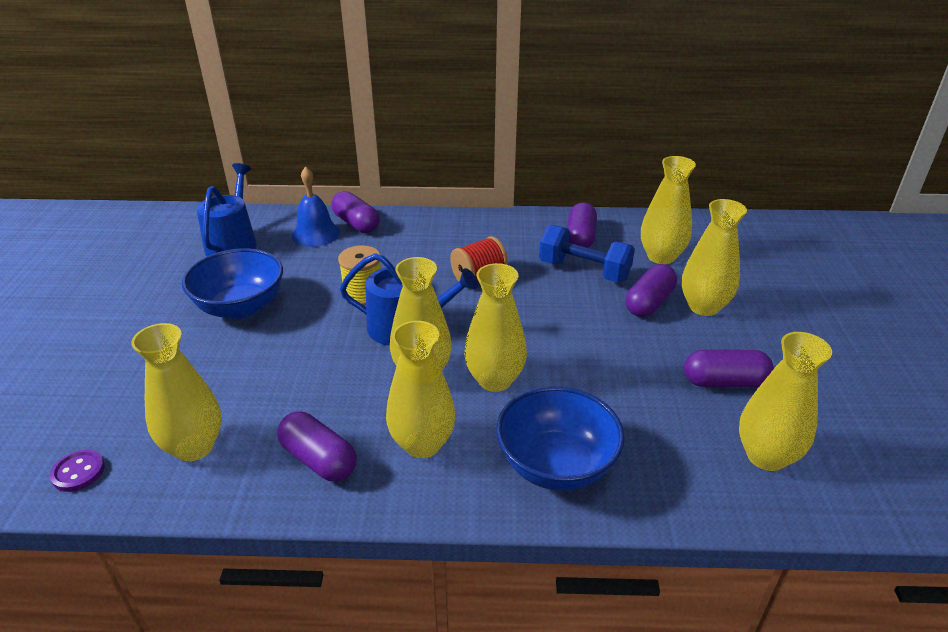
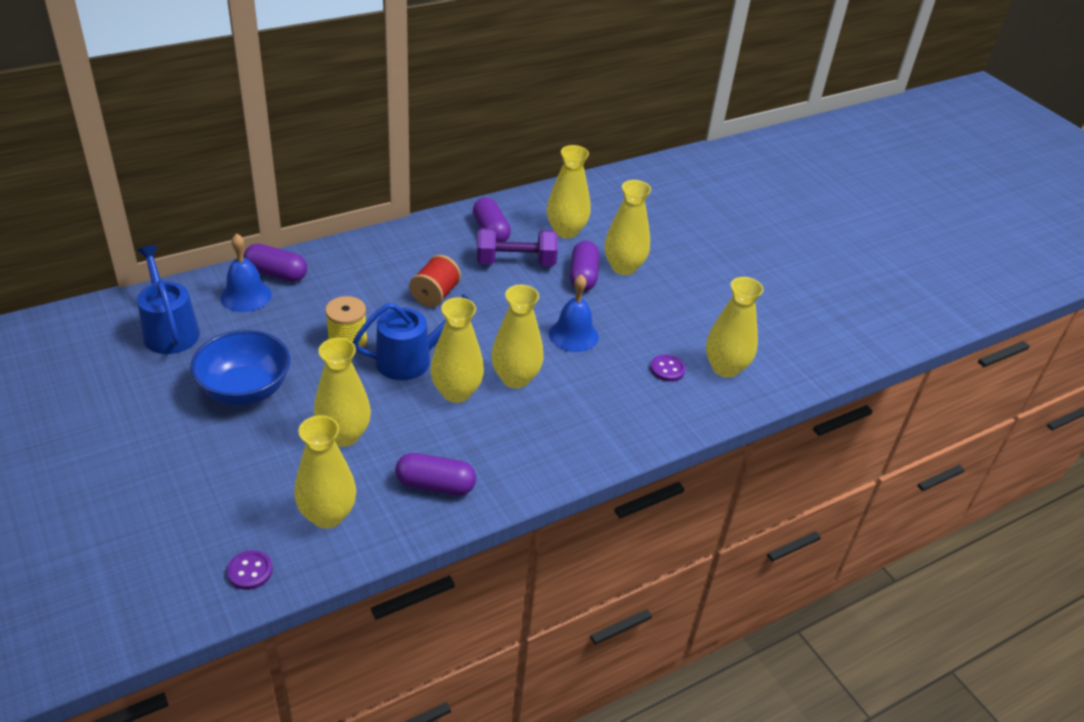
camera: 35 degrees left, 5 degrees up
yellow vase [386,321,455,458] -> yellow vase moved to [314,338,371,447]
blue bowl [496,386,625,491] -> none
blue dumbbell [539,225,635,282] -> purple dumbbell [477,228,558,266]
purple capsule [684,349,774,387] -> none
none -> blue bell [549,274,599,352]
none -> purple button [650,354,686,382]

